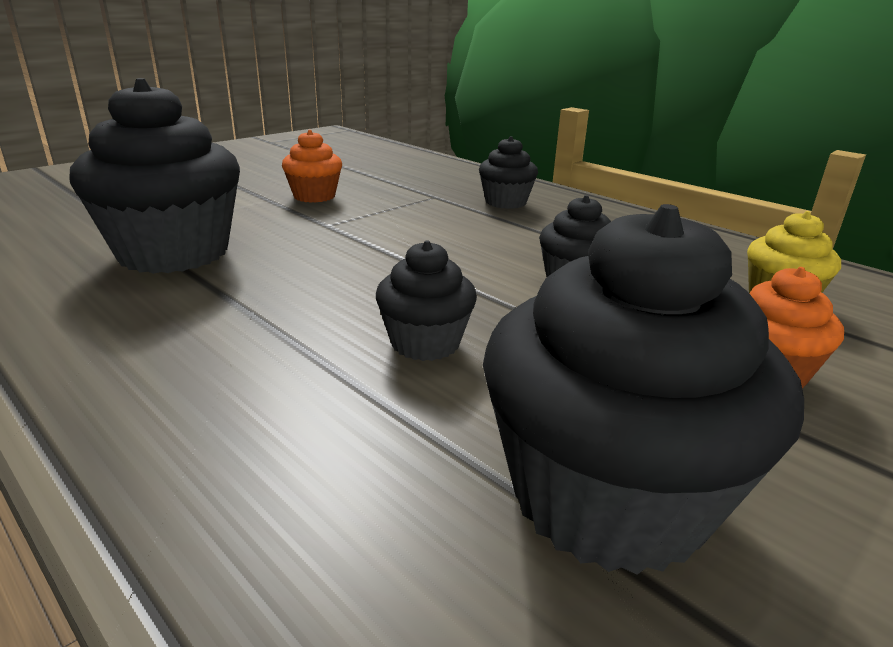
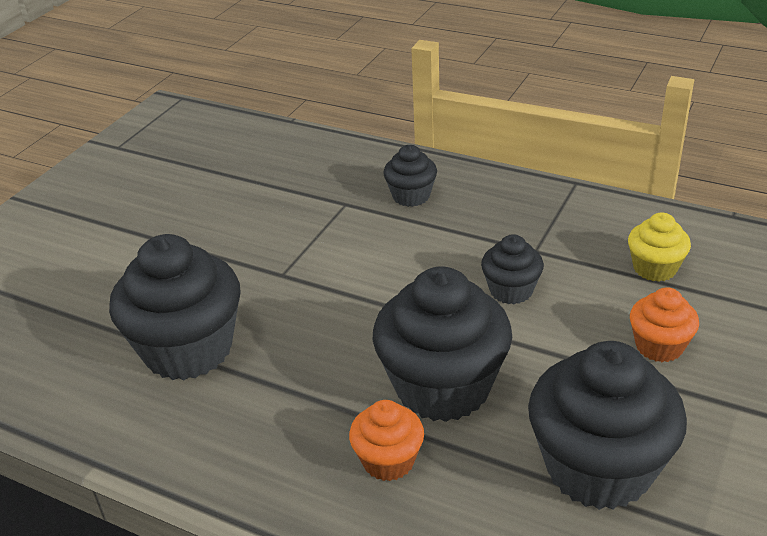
camera: 15 degrees left, 10 degrees up
orange cupcake [282,130,342,203] -> orange cupcake moved to [349,400,424,481]
black cupcake [376,241,477,361] -> black cupcake [373,266,512,422], size x1.96

